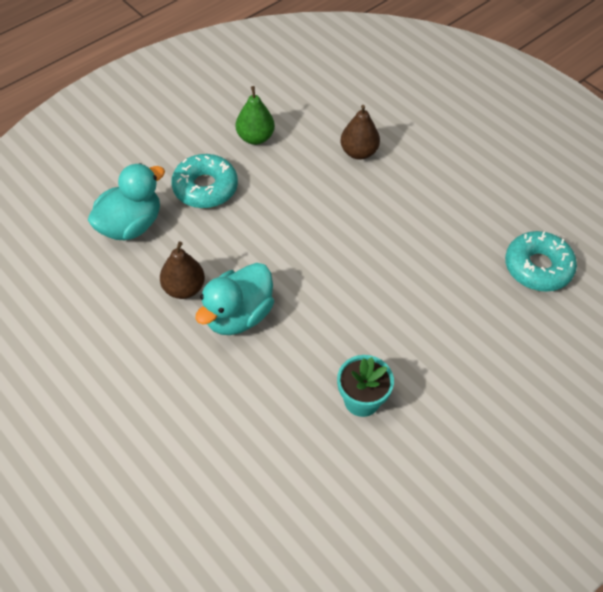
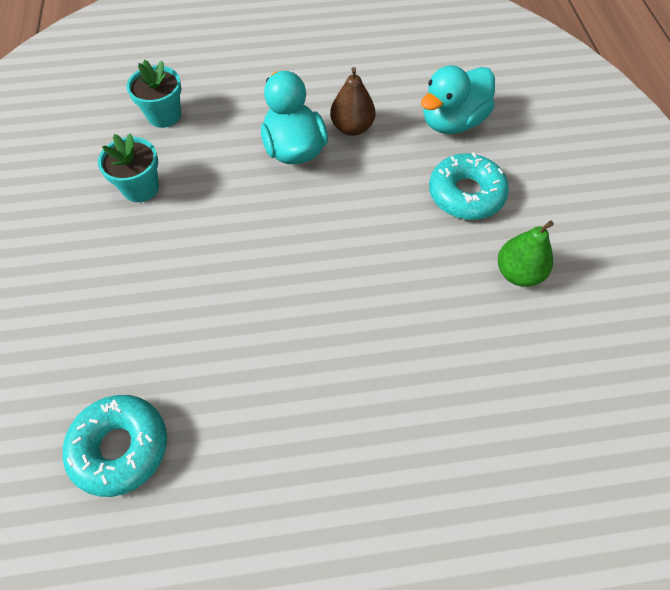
camera: 125 degrees right, 5 degrees up
turquoise duck [88,163,165,240] -> turquoise duck turned 60 degrees clockwise [421,65,495,134]
brown pear [340,105,380,160] -> none
none -> turquoise flower pot [127,60,182,128]

